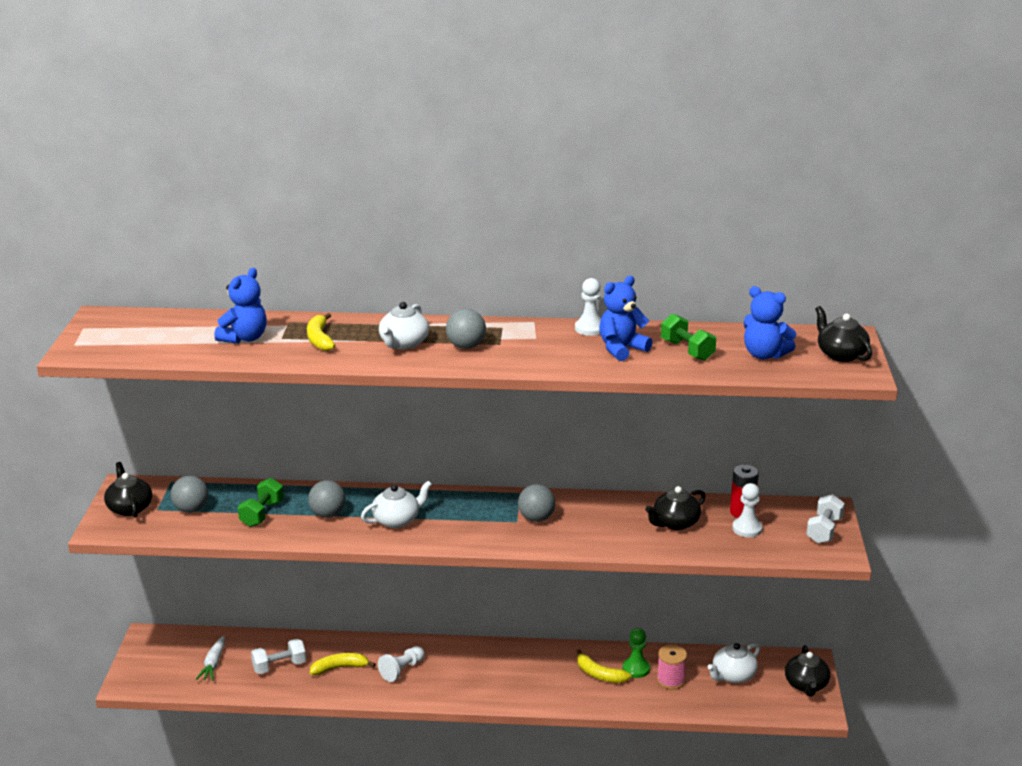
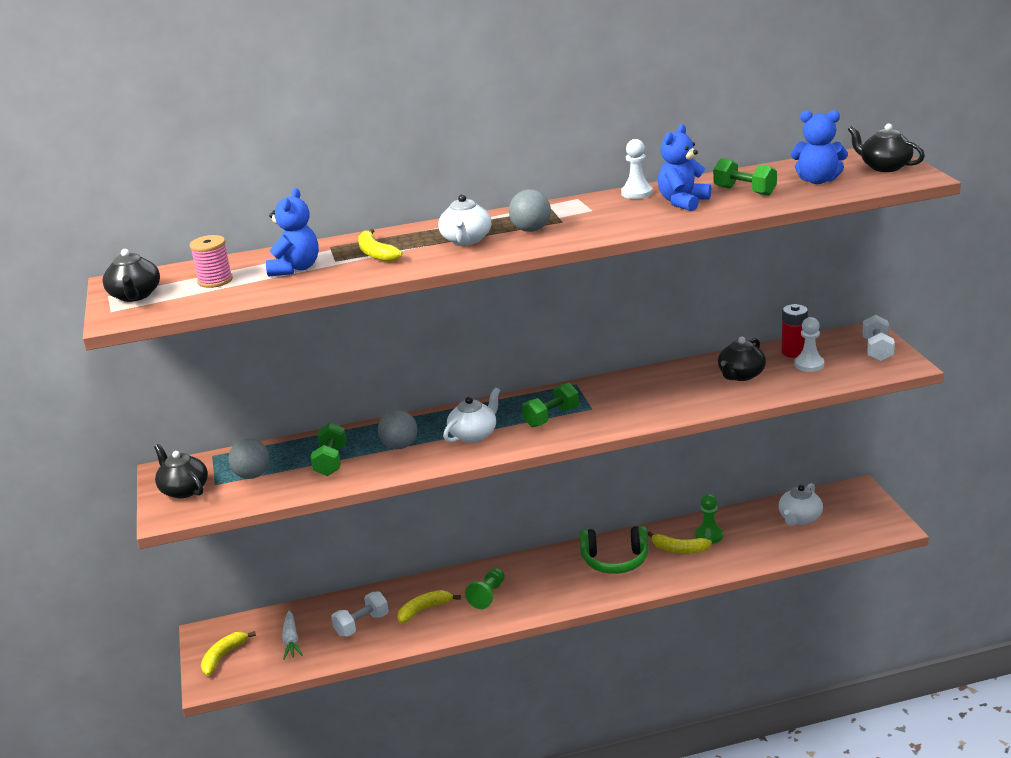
camera: 15 degrees left, 0 degrees up
white pawn [378,646,425,682] -> green pawn [465,568,505,609]
grey ball [518,484,555,522] -> none
pink spool [657,645,687,690] -> pink spool moved to [190,235,233,288]
black teapot [785,645,830,696] -> black teapot moved to [102,249,160,302]
none -> yellow banana [201,631,256,676]
none -> green dumbbell [522,383,579,427]
none -> green headphones [579,526,649,574]

